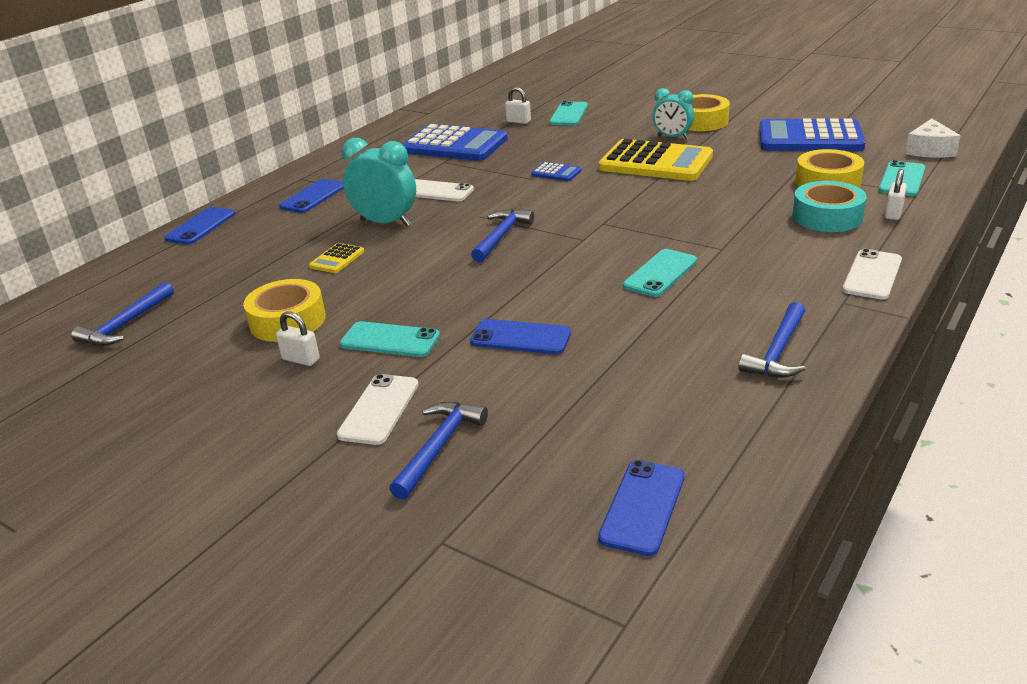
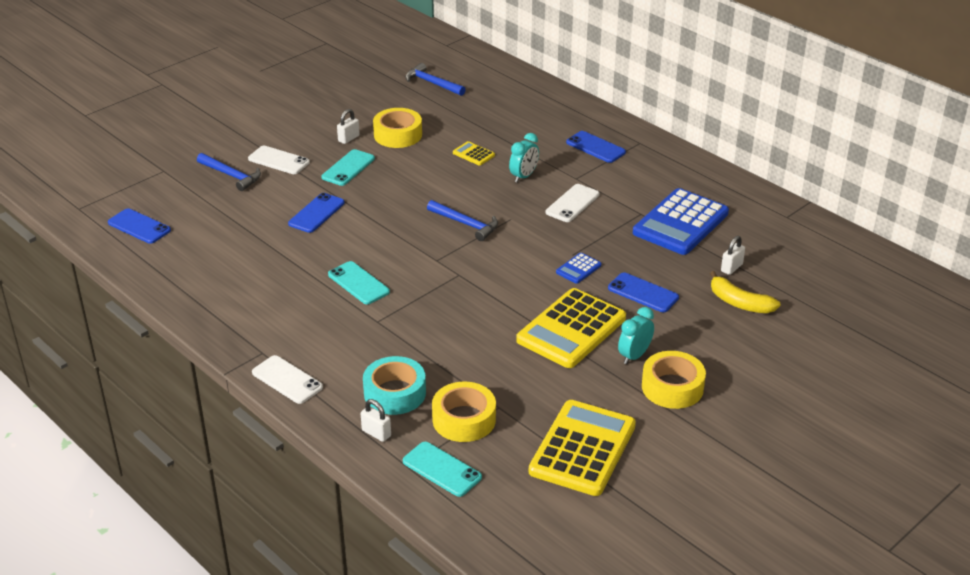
camera: 100 degrees right, 5 degrees up
blue phone [164,207,235,244] -> blue phone moved to [608,272,679,312]
turquoise clock [342,138,416,226] -> turquoise clock [509,133,539,183], size x0.65
turquoise phone [549,101,588,125] -> yellow banana [710,271,781,313]
blue hammer [738,302,805,378] -> none
blue calculator [759,118,865,151] -> yellow calculator [529,400,636,496]
white cheese [905,118,960,158] -> none

